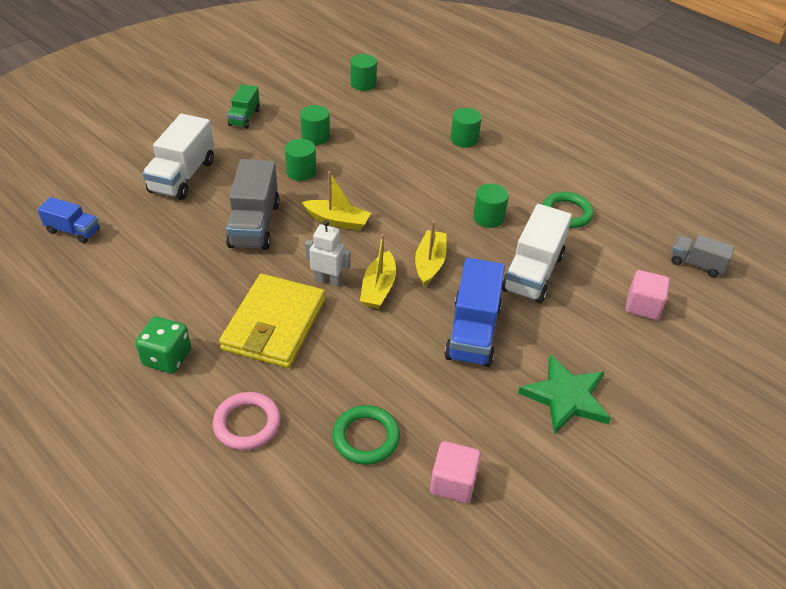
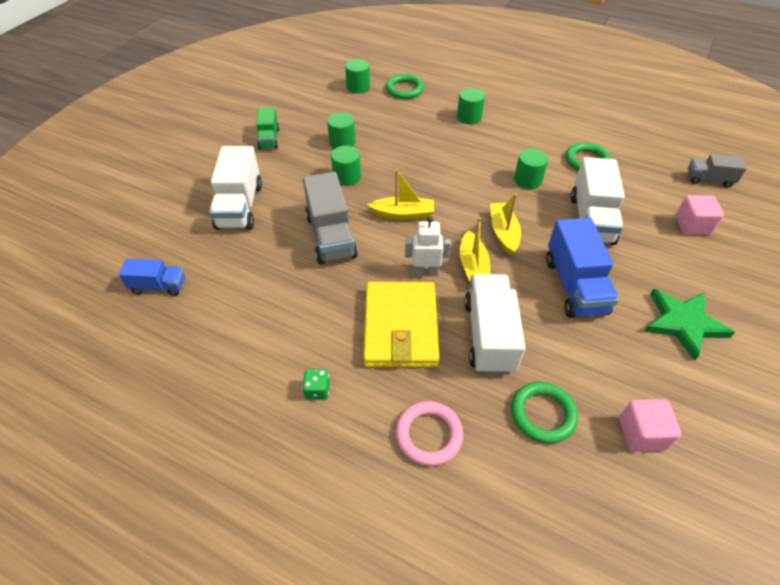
camera: 15 degrees left, 5 degrees up
green dice [135,317,191,374] -> green dice [302,369,330,400], size x0.59
none -> green ring [386,74,424,99]
none -> white truck [464,274,526,374]

